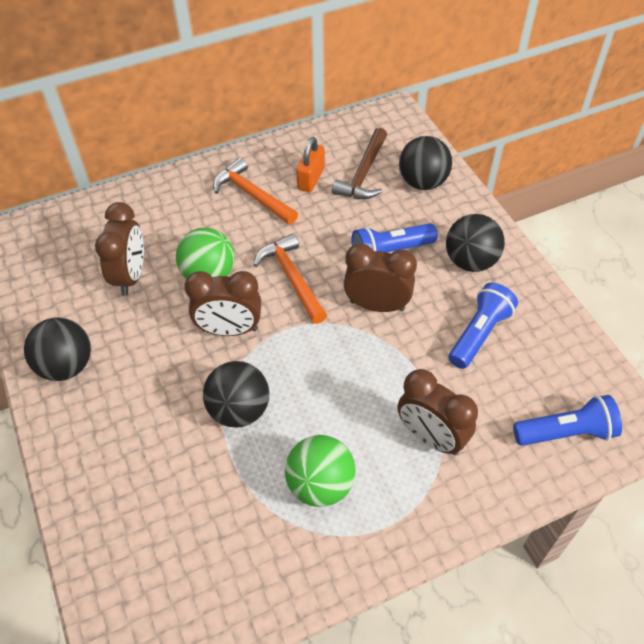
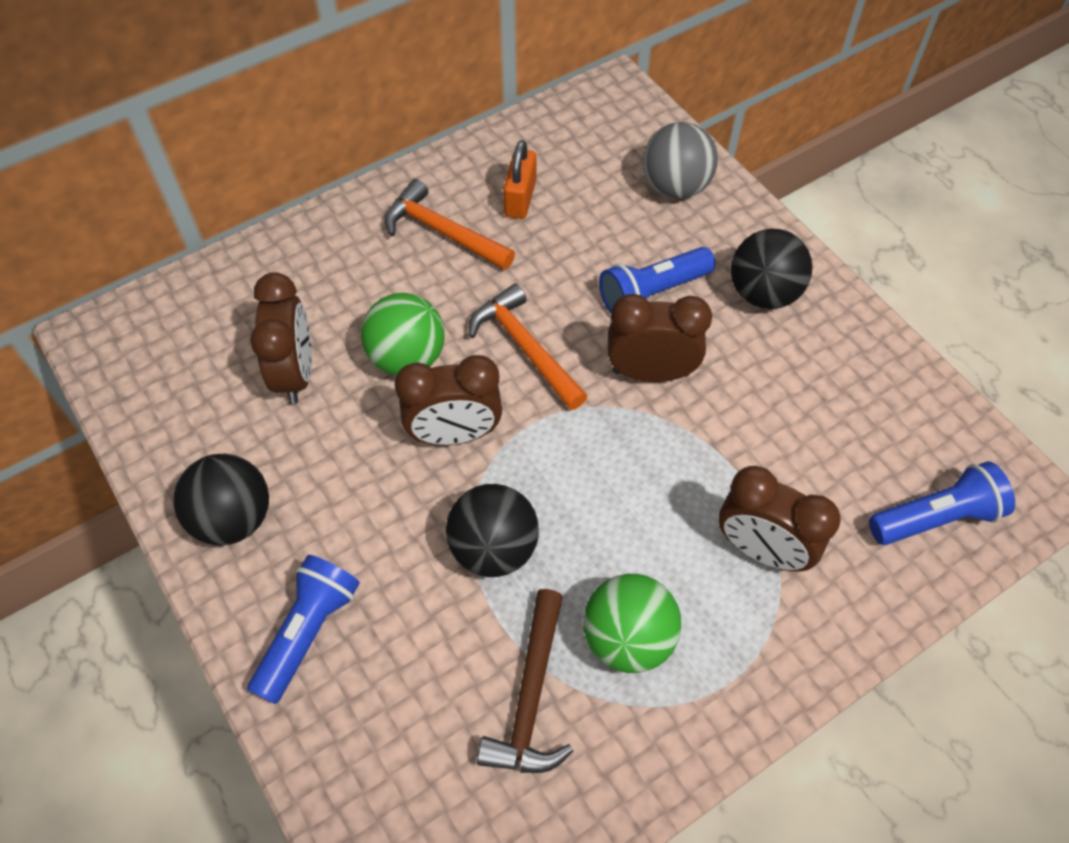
camera: 10 degrees left, 5 degrees up
brown hammer [332,128,387,199] -> brown hammer moved to [477,589,573,773]
black ball [399,136,452,190] -> grey ball [643,122,718,199]
blue flashlight [449,283,518,369] -> blue flashlight moved to [247,555,360,704]

